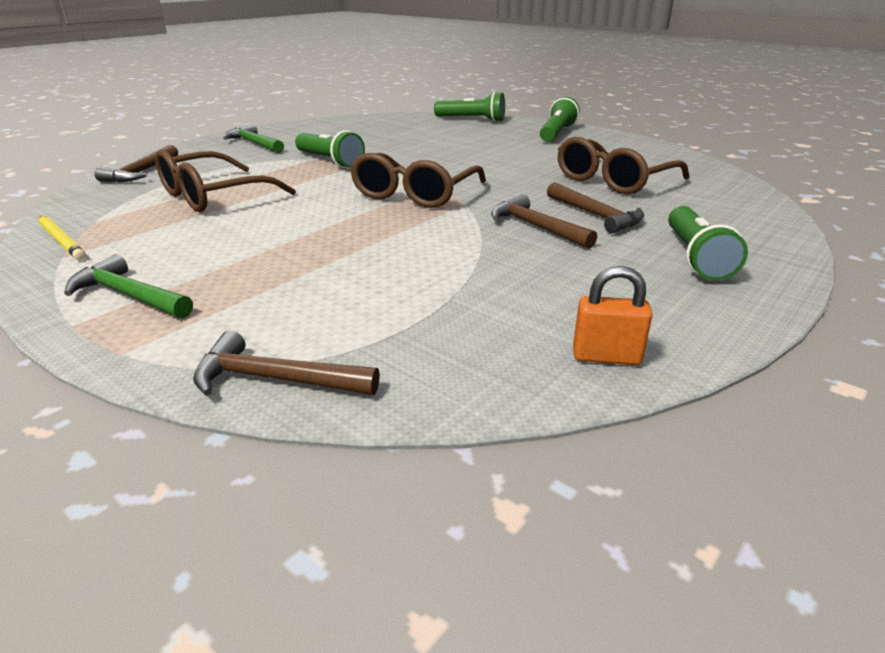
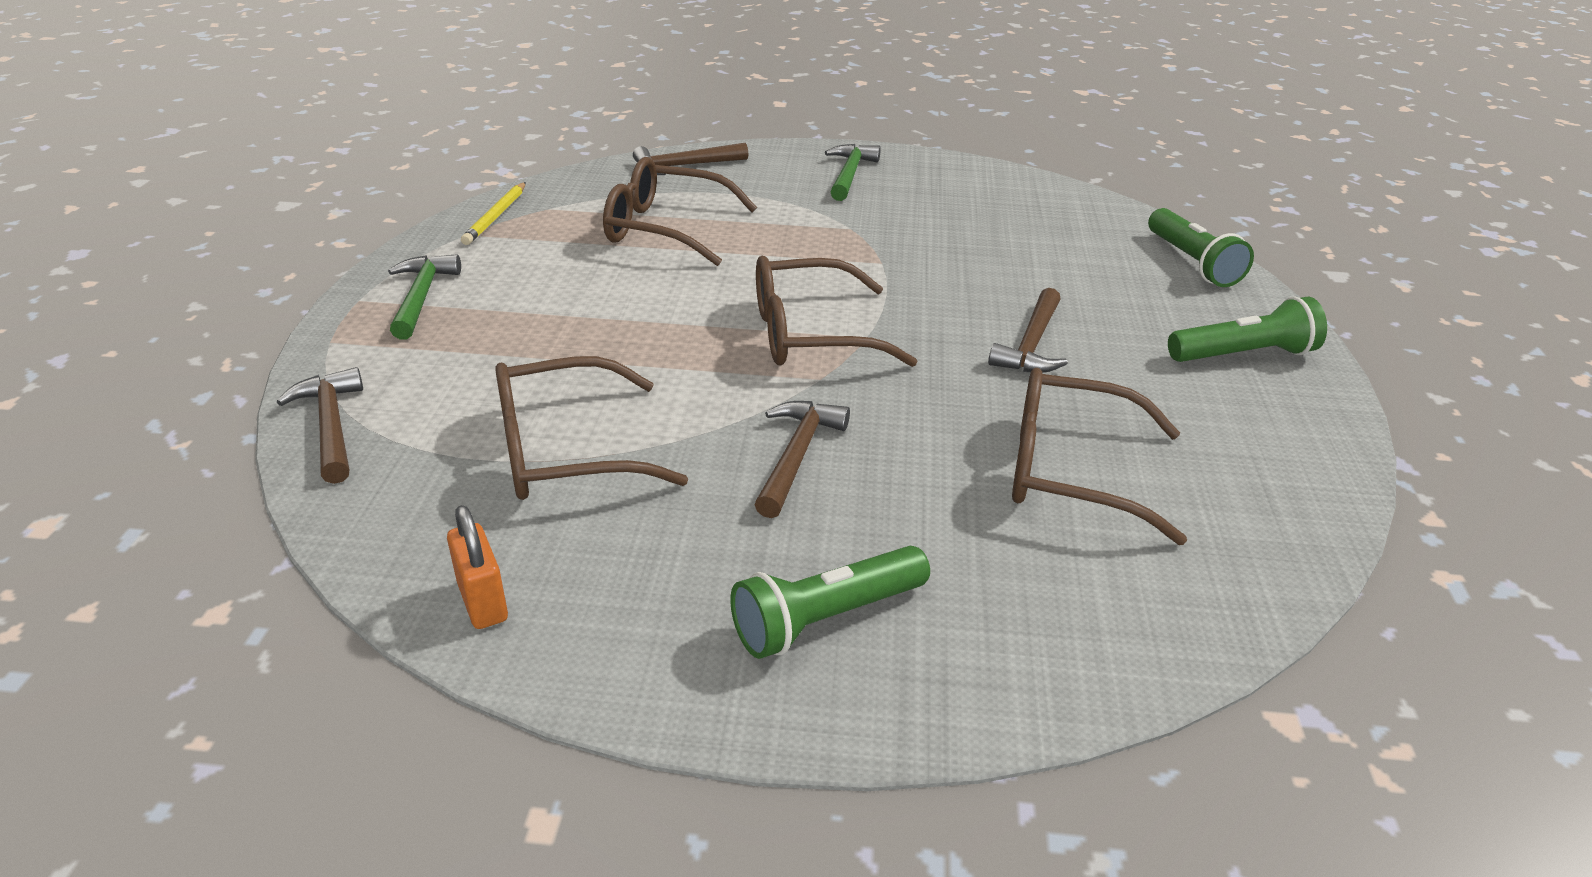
camera: 55 degrees right, 5 degrees up
green flashlight [295,130,365,168] -> none
brown hammer [547,182,644,234] -> brown hammer moved to [988,288,1068,373]
none -> brown glasses [495,356,688,500]

